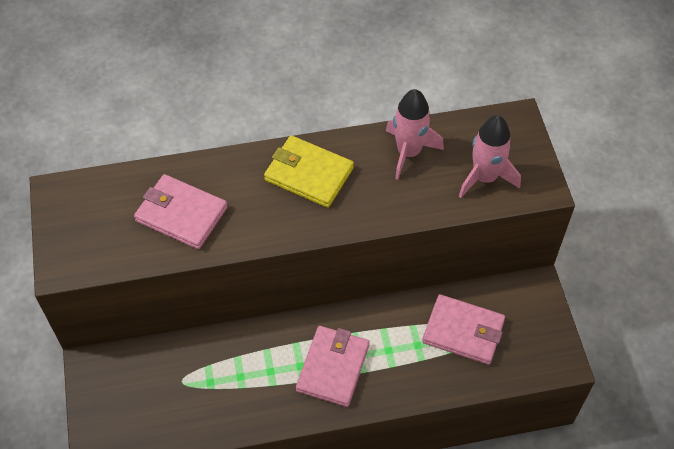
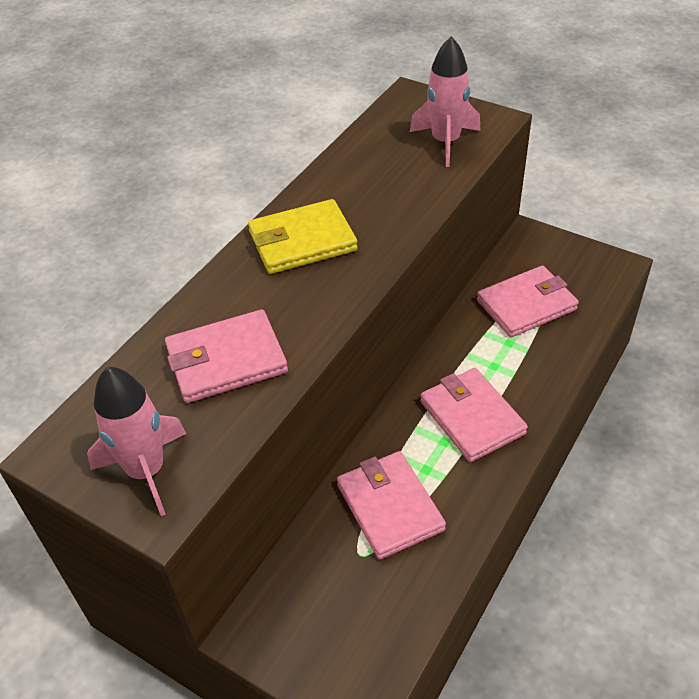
camera: 45 degrees left, 10 degrees down
pink rocket [386,89,444,180] -> pink rocket moved to [87,367,186,516]
none -> pink wallet [337,451,446,560]

